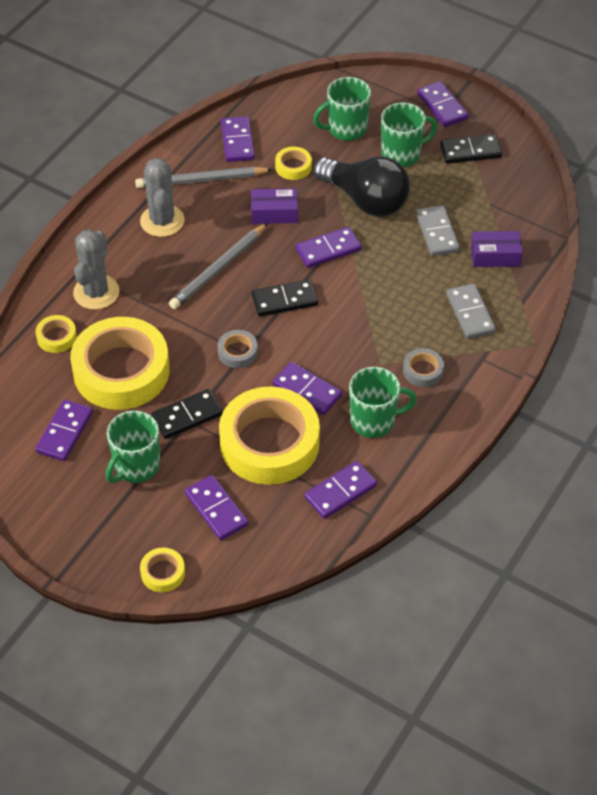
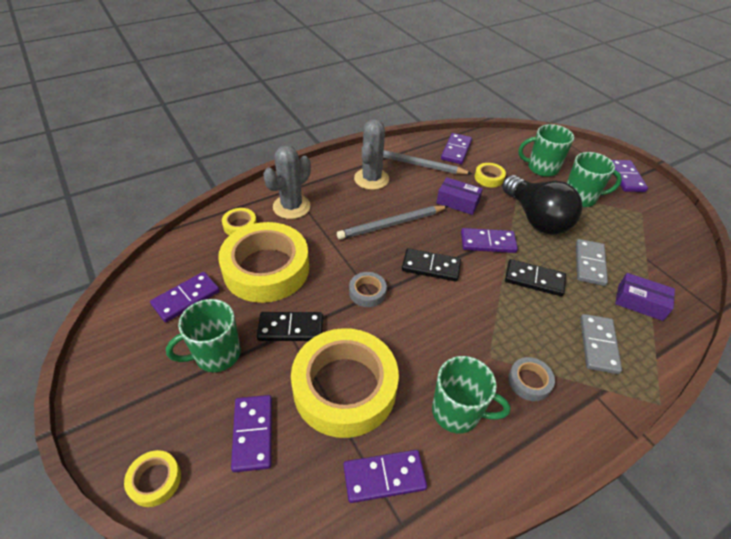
camera: 25 degrees right, 5 degrees down
purple domino [273,362,342,415] -> none
black domino [440,134,502,164] -> black domino moved to [505,259,566,296]

